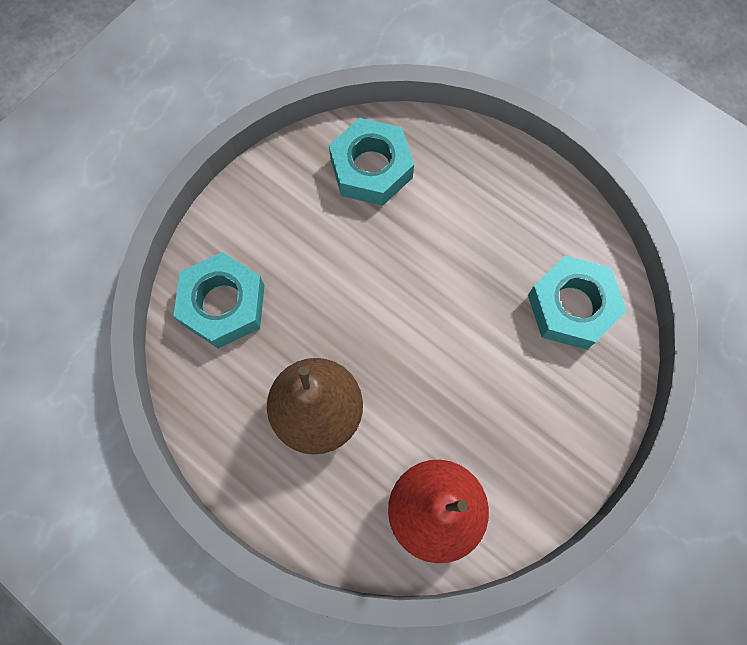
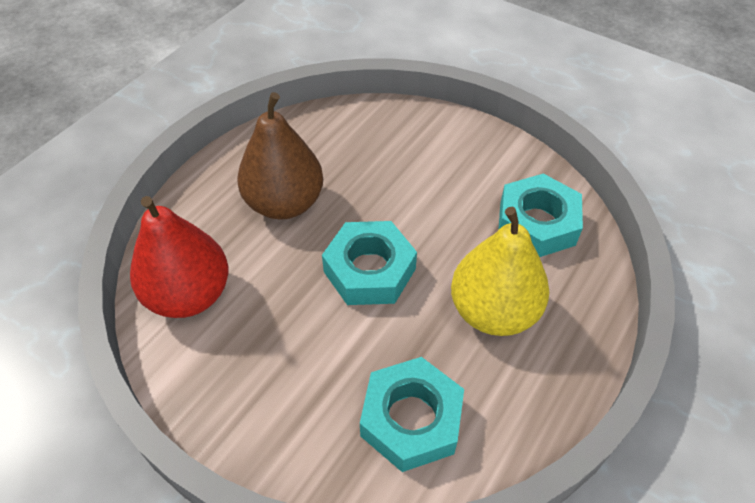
camera: 85 degrees right, 20 degrees down
turquoise nut [174,252,265,349] -> turquoise nut moved to [322,221,417,305]
none -> yellow pear [451,207,549,336]

